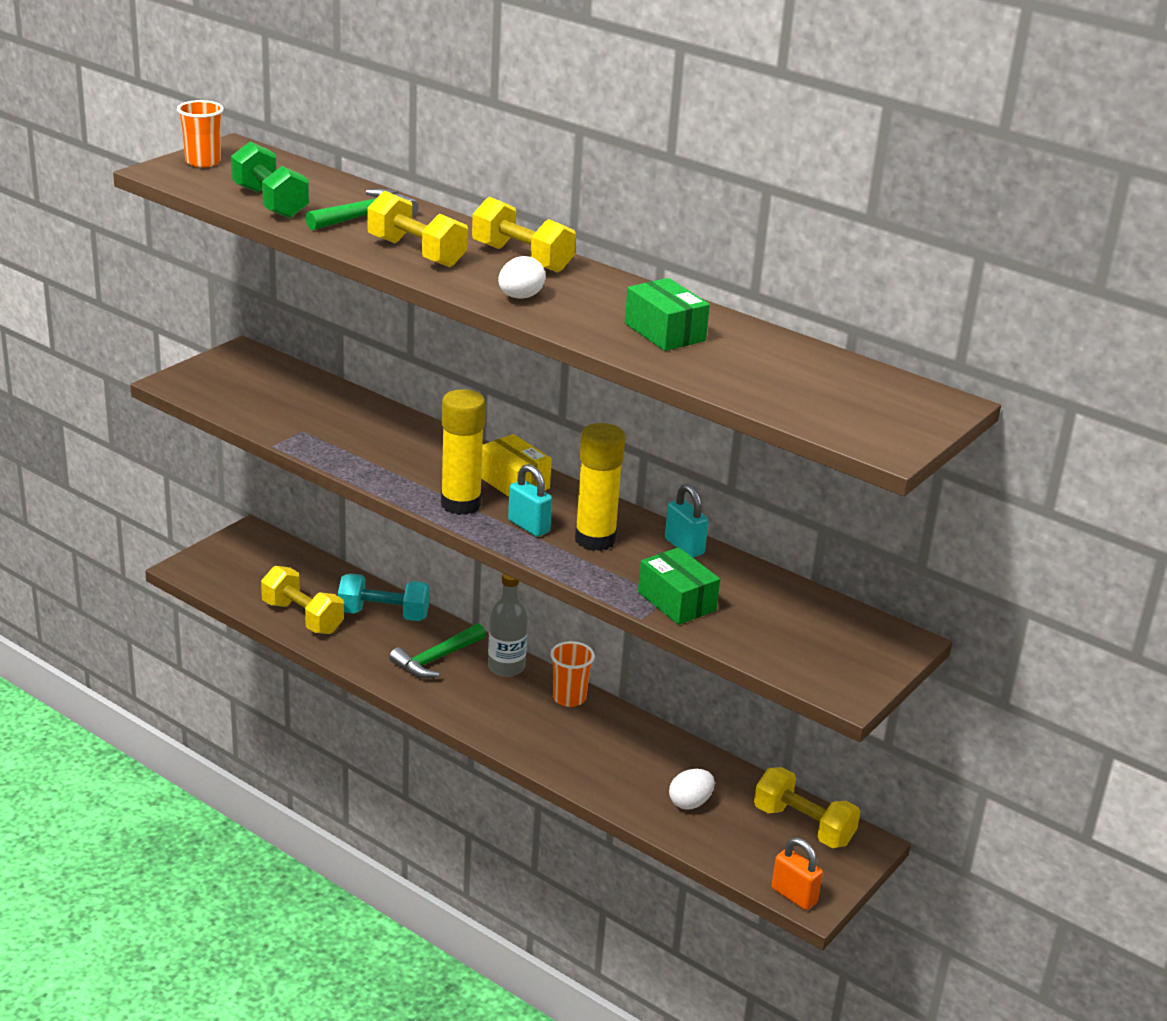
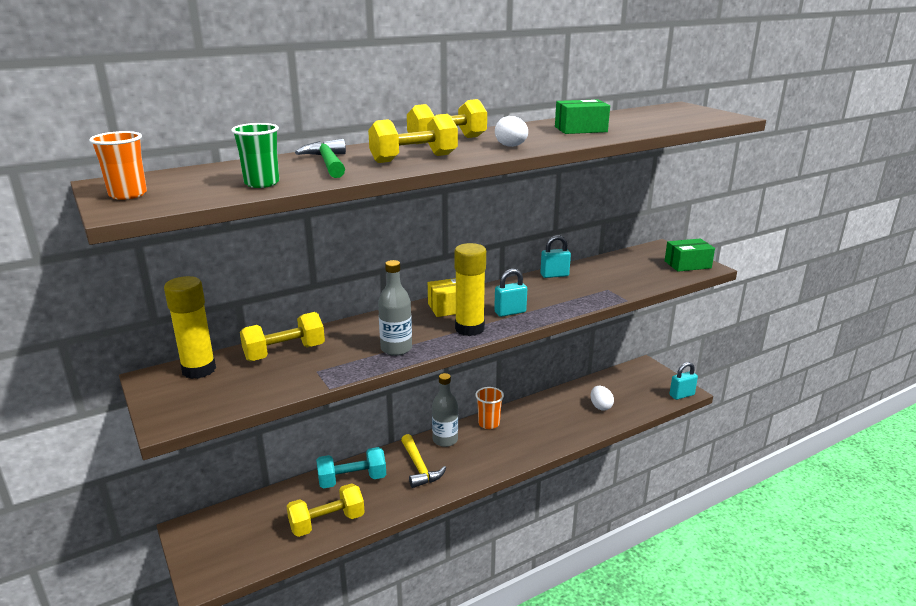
camera: 65 degrees left, 5 degrees down
green dumbbell [231,142,309,219] -> green cup [231,123,279,188]
turquoise dumbbell [338,573,430,621] -> turquoise dumbbell turned 45 degrees clockwise [316,447,386,489]
green hammer [389,624,486,678] -> yellow hammer [401,434,446,488]
yellow glue stick [575,423,625,551] -> yellow glue stick moved to [164,276,216,379]
green box [638,547,720,625] -> green box moved to [665,238,715,272]
yellow dumbbell [754,767,860,848] -> yellow dumbbell moved to [240,312,325,362]
orange padlock [772,838,823,910] -> turquoise padlock [669,362,698,400]
none -> grey bottle [378,260,412,356]

